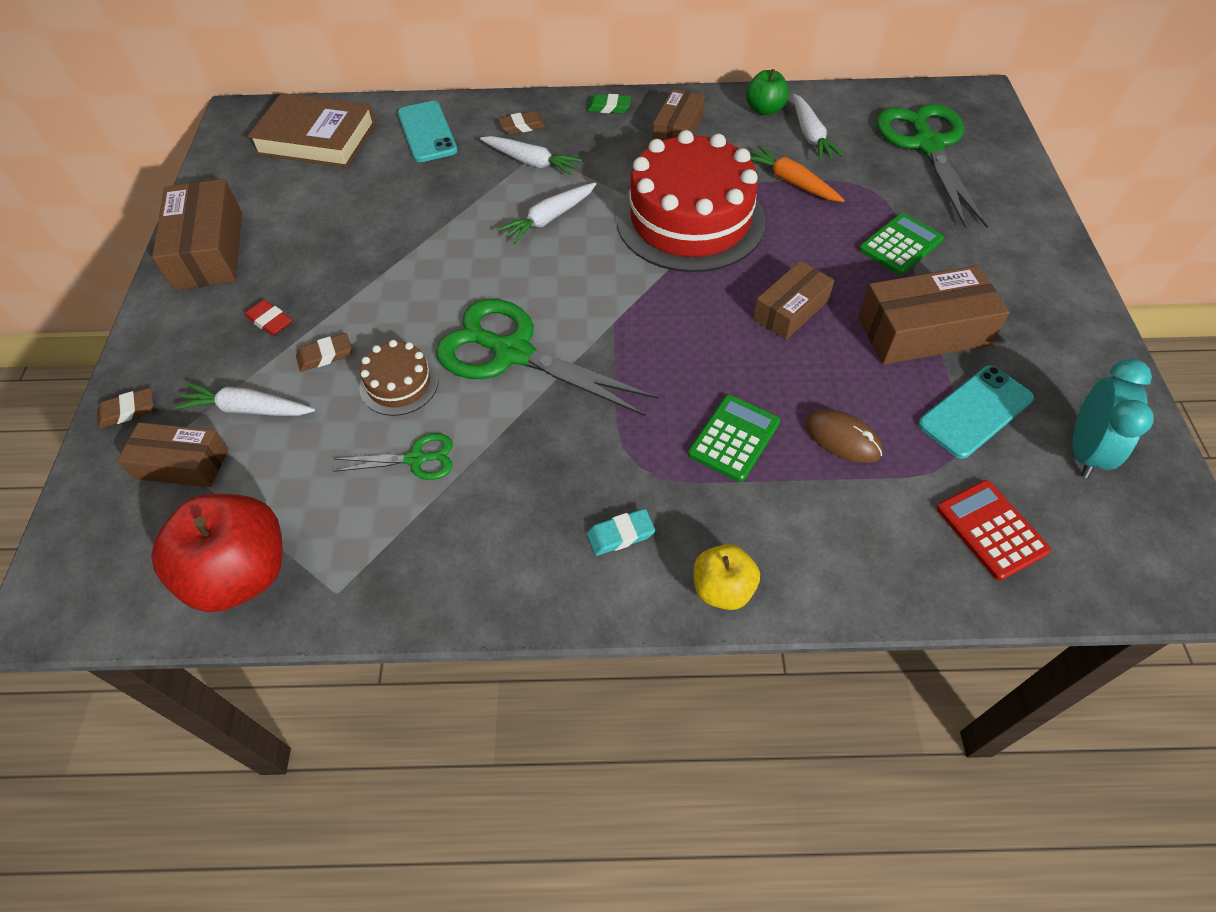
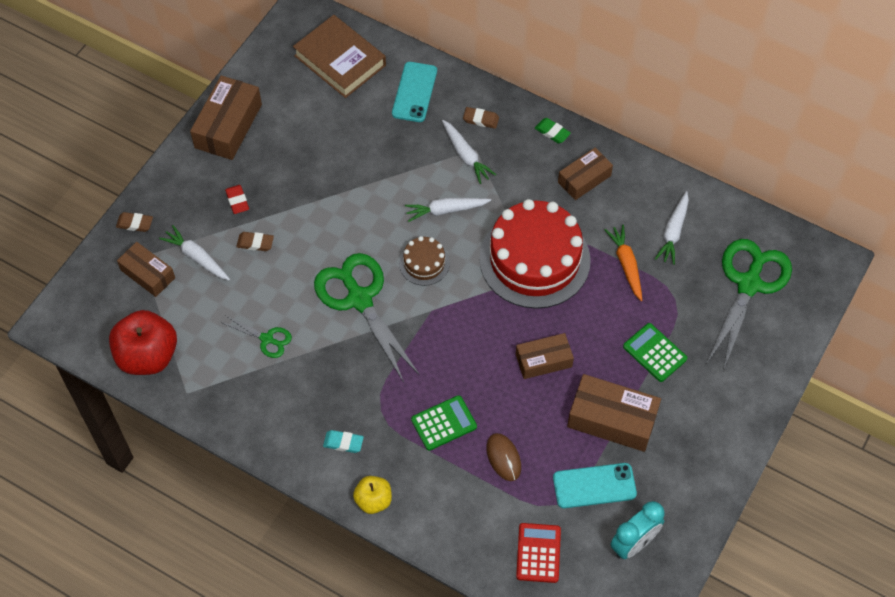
camera: 30 degrees right, 5 degrees up
brown cake [359,340,439,416] -> brown cake moved to [399,236,450,286]
green apple [746,69,789,115] -> none
green calculator [859,213,944,275] -> green calculator turned 120 degrees counterclockwise [623,323,687,382]

